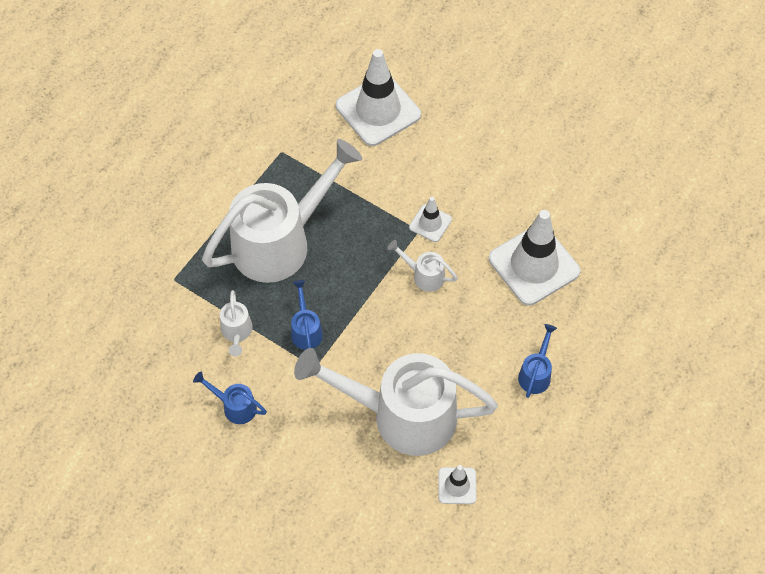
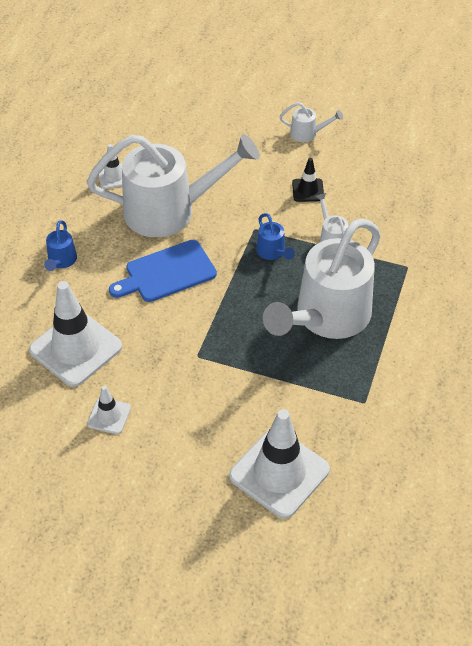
camera: 165 degrees right, 10 degrees down
blue watering can [193,371,267,424] -> black traffic cone [292,158,324,202]
white watering can [387,240,458,292] -> white watering can moved to [279,102,343,142]
white traffic cone [409,197,452,242] -> white traffic cone moved to [87,386,131,434]
none -> blue cutting board [109,240,217,302]

